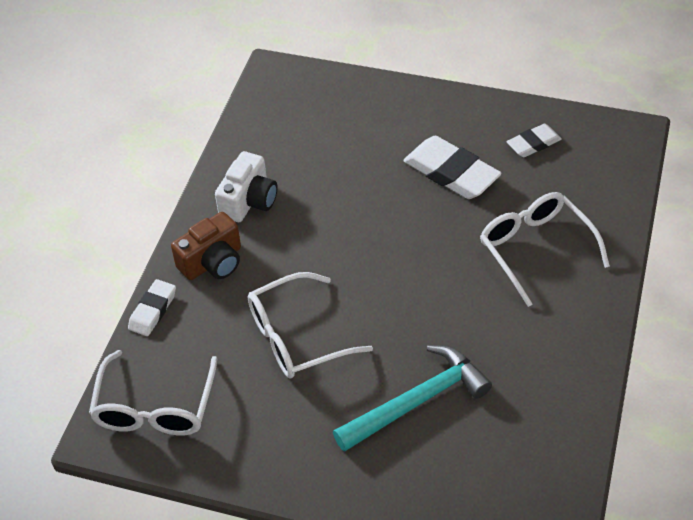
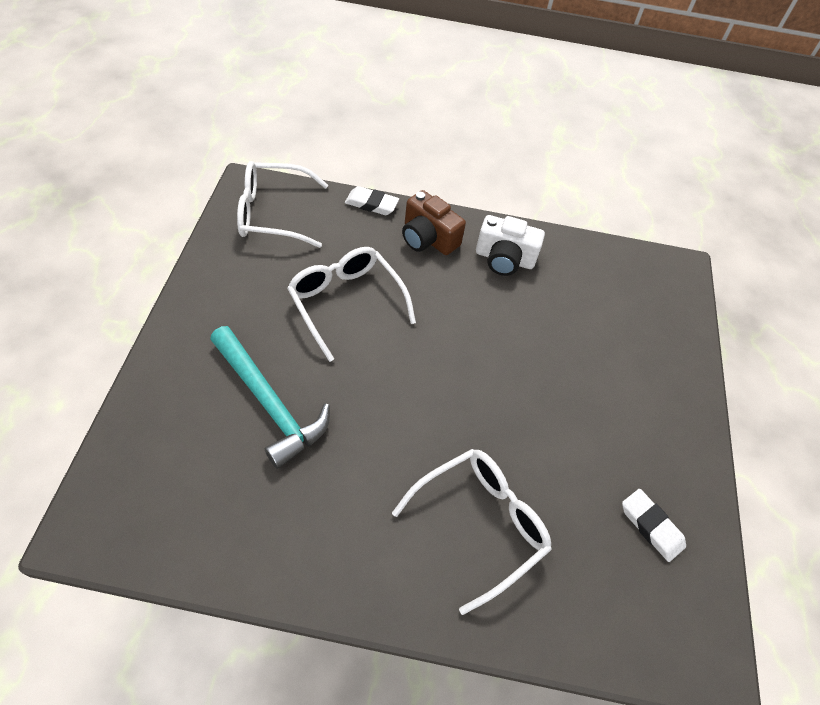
camera: 75 degrees right, 5 degrees up
white eraser [403,136,502,199] -> none

